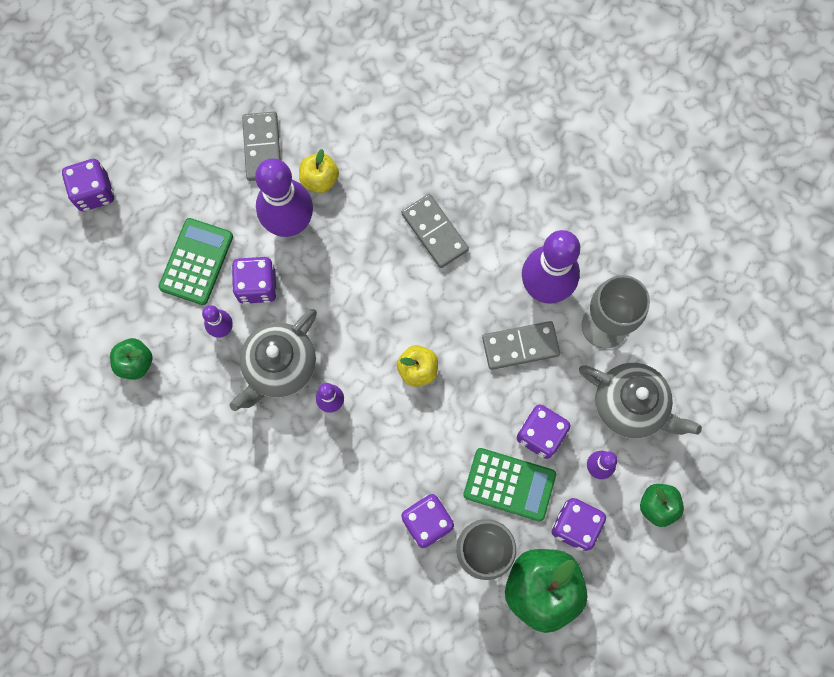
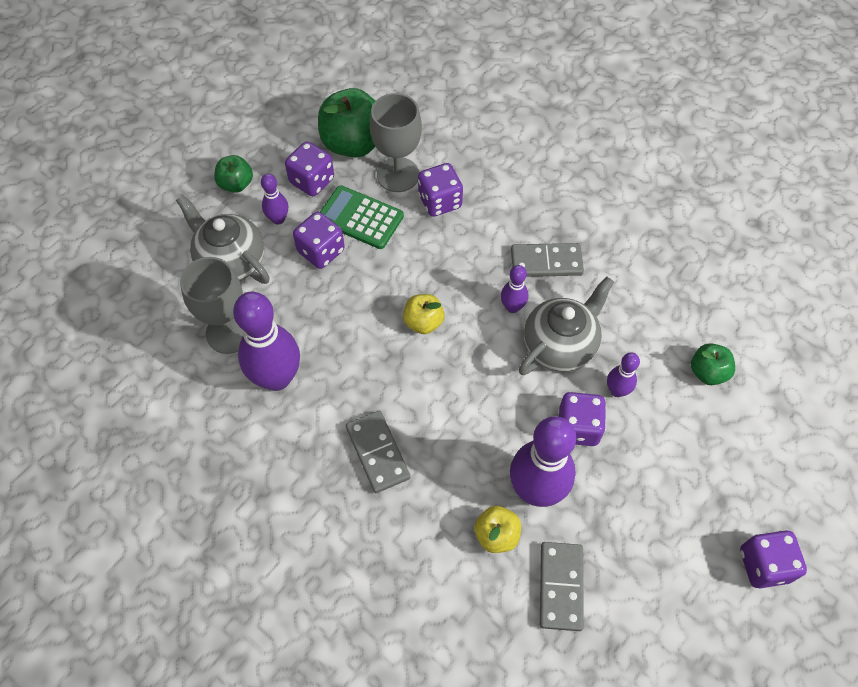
camera: 170 degrees left, 15 degrees down
green calculator [158,218,233,305] -> none
grey domino [482,321,560,370] -> grey domino moved to [511,243,584,277]

